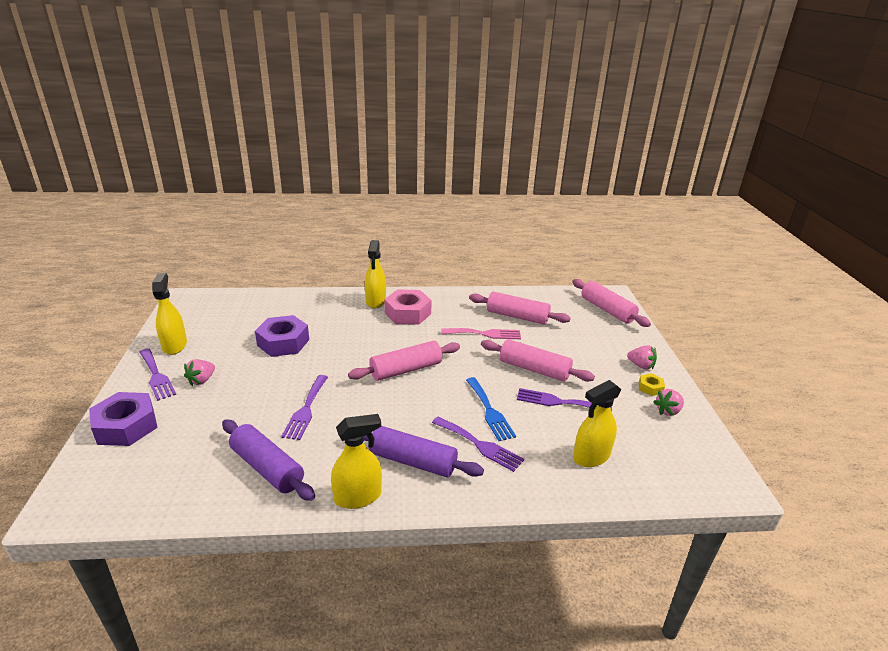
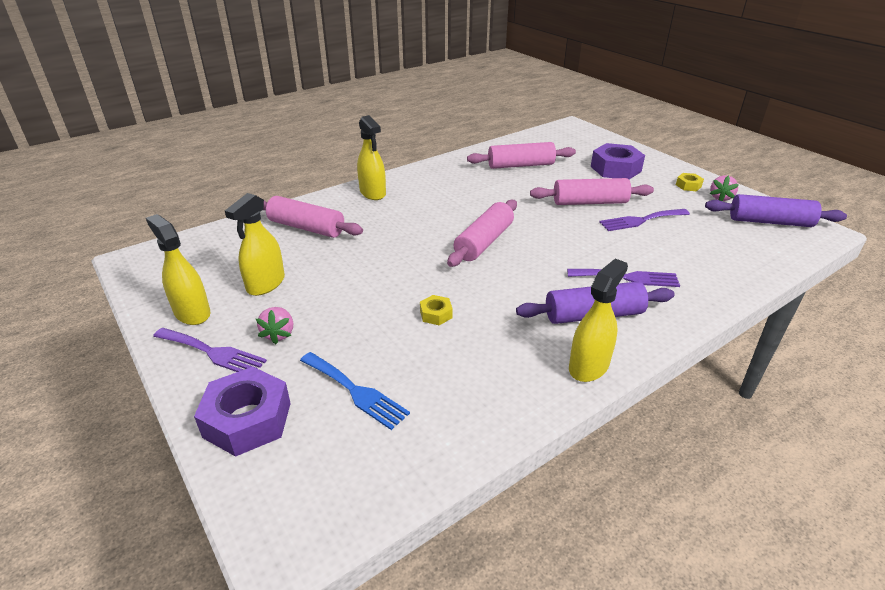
camera: 30 degrees left, 5 degrees up
purple rolling pin [222,420,315,501] -> purple rolling pin moved to [705,194,847,227]
purple nut [255,315,309,357] -> purple nut moved to [591,143,645,180]
purple fork [281,375,328,440] -> yellow nut [420,295,453,325]
pink nut [384,289,432,325] -> none
pink fork [441,328,521,339] -> none
blue fork [466,377,516,441] -> blue fork moved to [300,352,410,430]
pink rolling pin [572,279,651,327] -> pink rolling pin moved to [263,196,363,238]
yellow spray bottle [573,380,621,467] -> yellow spray bottle moved to [225,193,285,296]
pink strawberry [627,345,657,369] -> none

